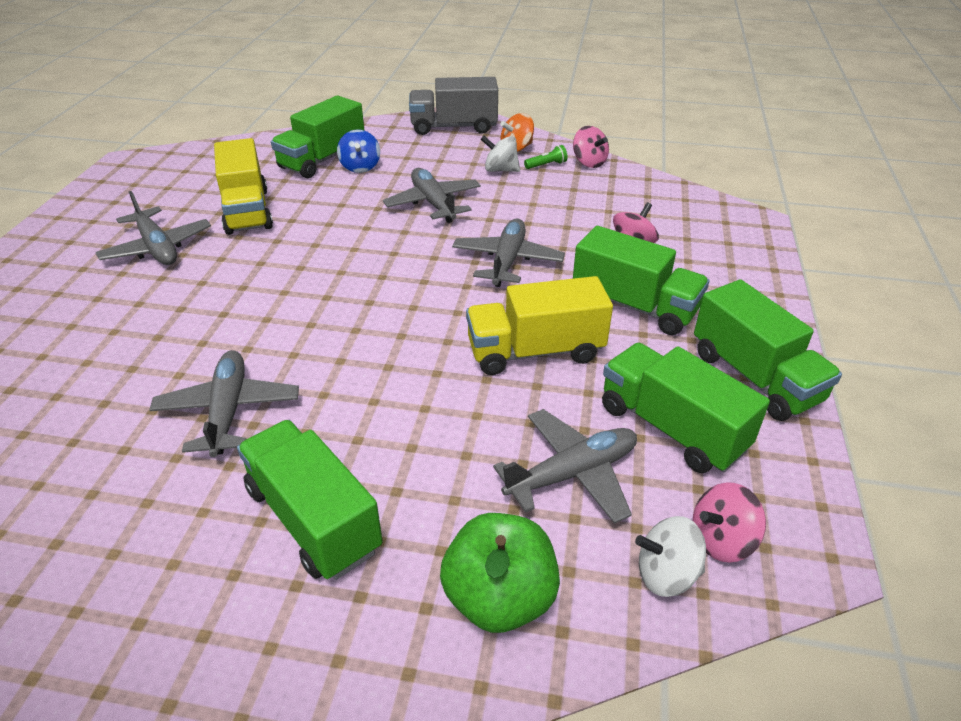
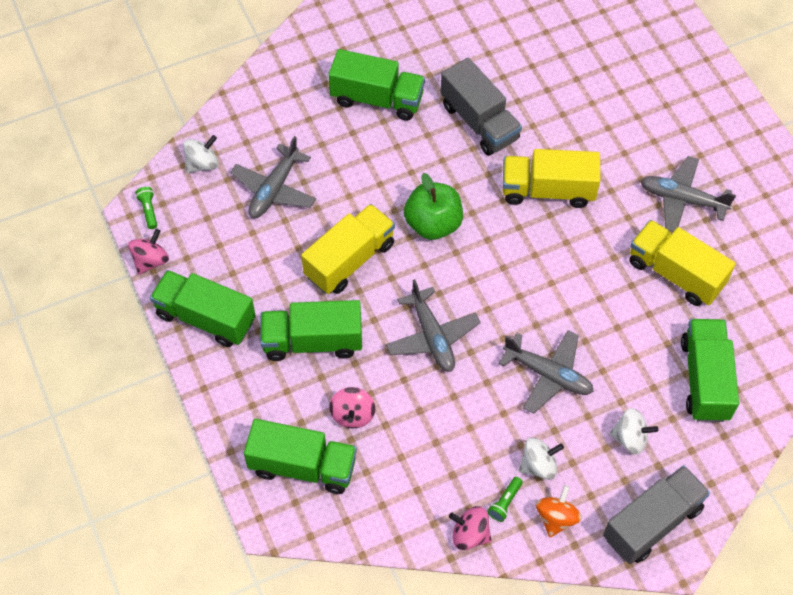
camera: 145 degrees right, 20 degrees up
grey plane [149,350,299,457] -> grey truck [441,58,522,156]
blue spinning top [337,130,380,173] -> none
green apple [440,513,560,633] -> green apple moved to [404,173,463,240]
green truck [602,343,770,473] -> green truck moved to [244,419,357,494]
pink spinning top [693,482,766,563] -> pink spinning top moved to [128,229,169,275]
none -> green flashlight [136,187,157,229]
none -> yellow truck [503,149,600,208]
none -> white spinning top [609,408,659,455]

